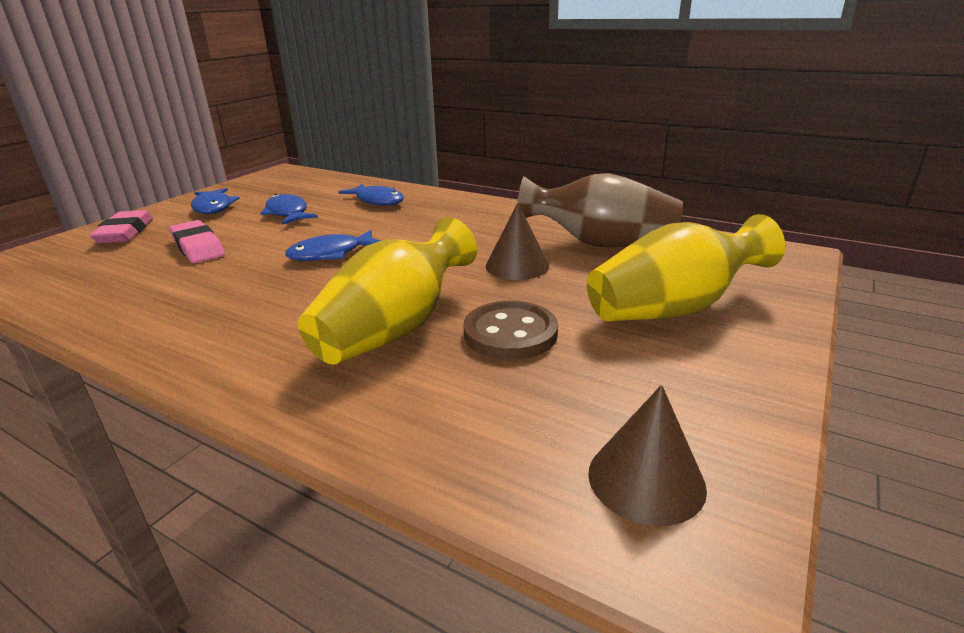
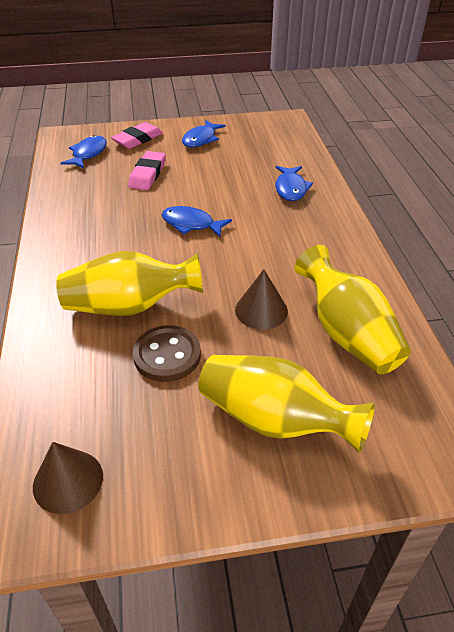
camera: 50 degrees right, 15 degrees up
blue fish [260,194,318,225] -> blue fish moved to [61,135,107,169]
brown vase [517,173,683,247] -> yellow vase [294,245,411,374]

